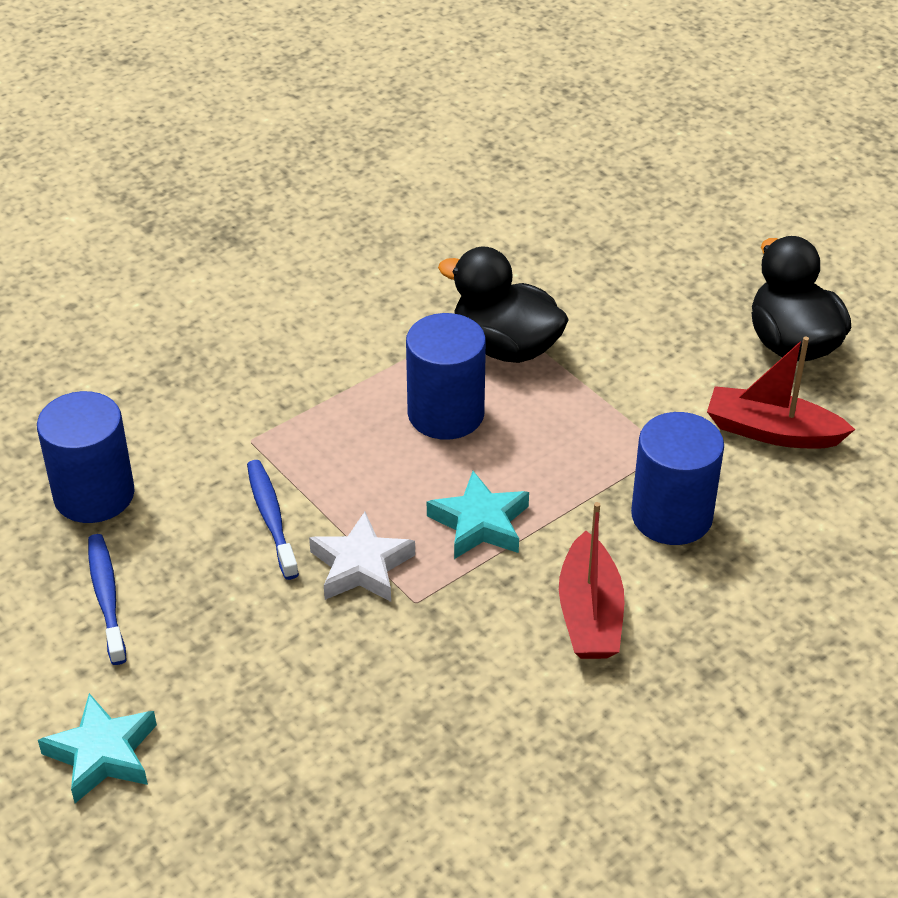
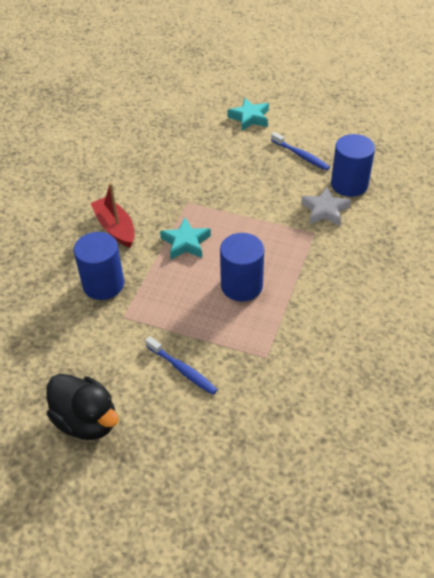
camera: 150 degrees right, 5 degrees up
blue toothbrush [247,460,299,580] -> blue toothbrush moved to [145,336,218,395]
white star [309,512,415,602] -> white star moved to [301,187,351,226]
black duck [438,247,569,363] -> none
red boat [707,337,855,449] -> none

